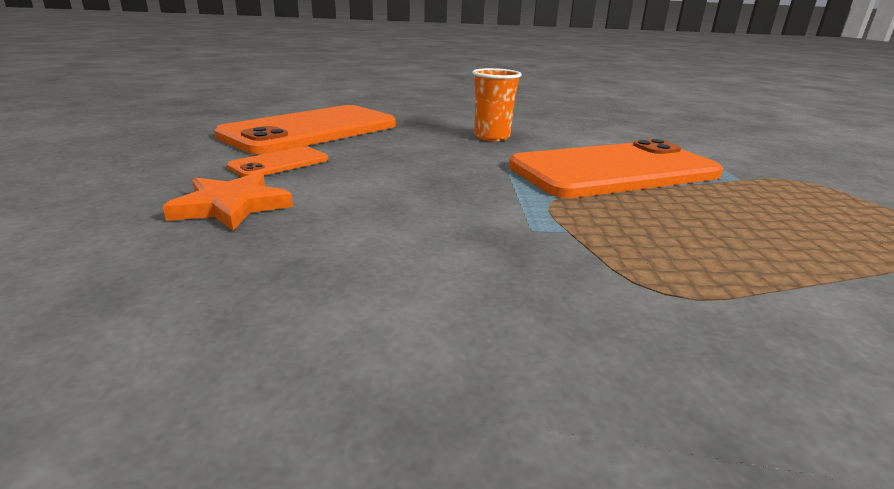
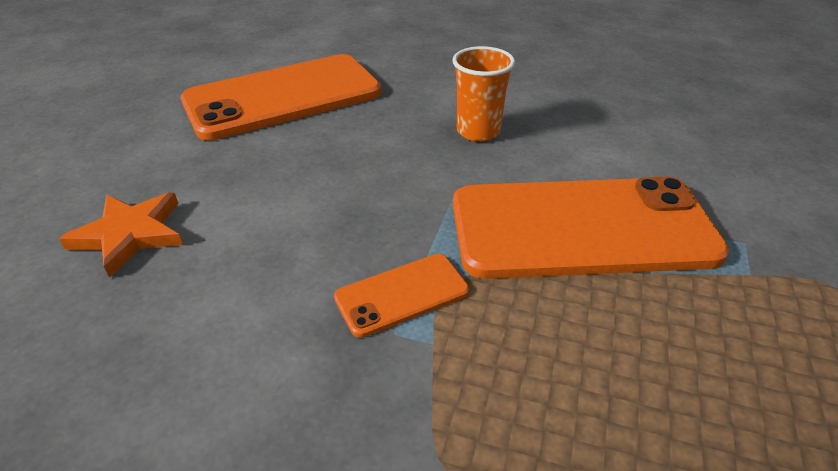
camera: 20 degrees right, 15 degrees up
orange phone [227,146,328,177] -> orange phone moved to [334,254,469,338]

